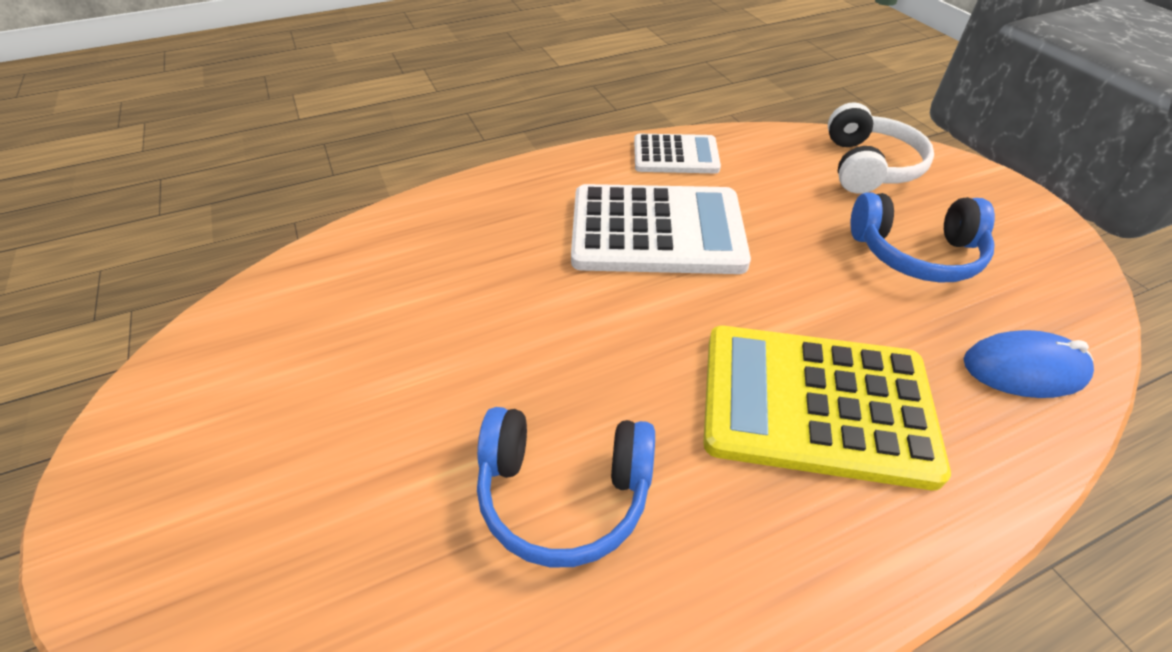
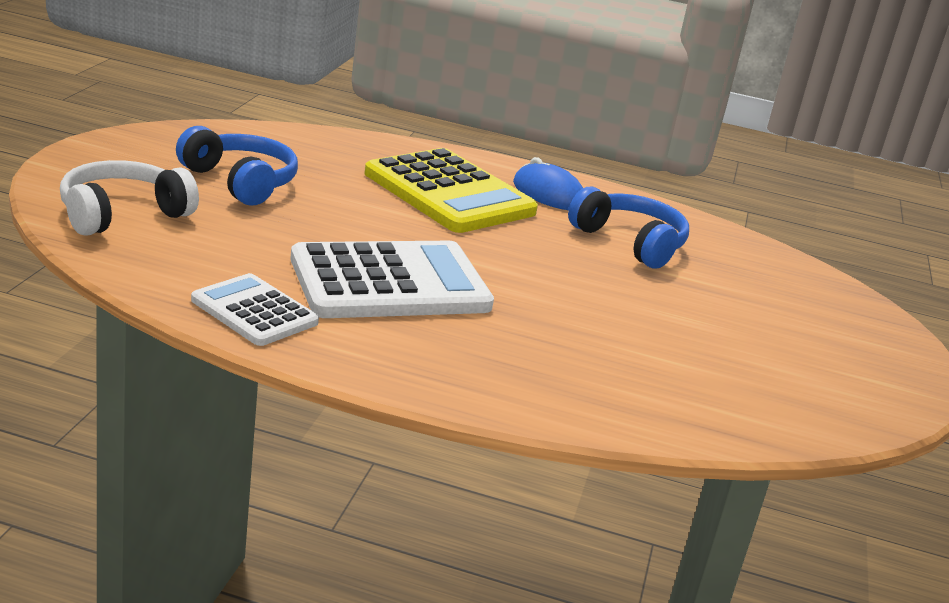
camera: 145 degrees left, 20 degrees down
white calculator [571,184,751,274] -> white calculator turned 120 degrees clockwise [290,241,494,318]
blue mouse [963,330,1094,398] -> blue mouse moved to [513,157,583,210]

